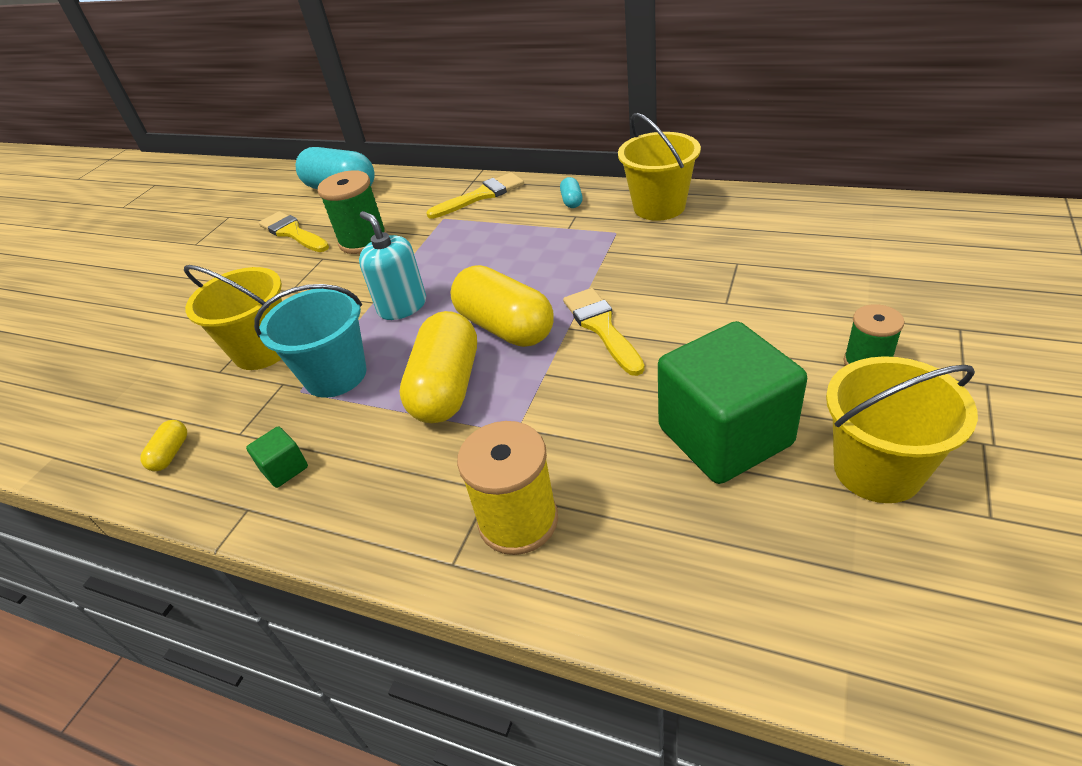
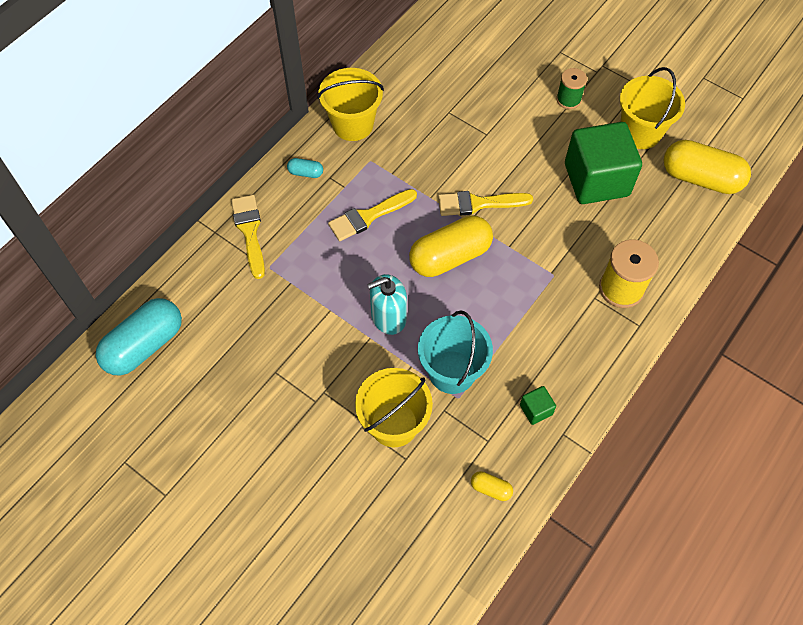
camera: 80 degrees left, 20 degrees up
yellow brush [259,211,329,252] -> yellow brush moved to [328,189,417,241]
green spool [318,170,387,254] -> none
yellow capsule [400,311,477,423] -> yellow capsule moved to [663,140,751,194]

